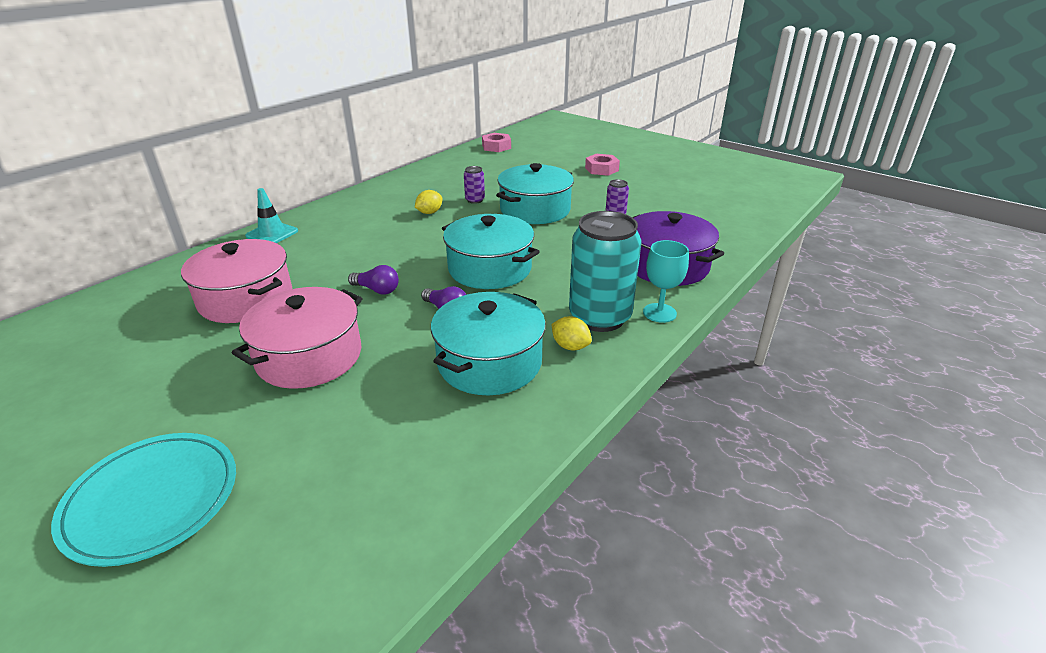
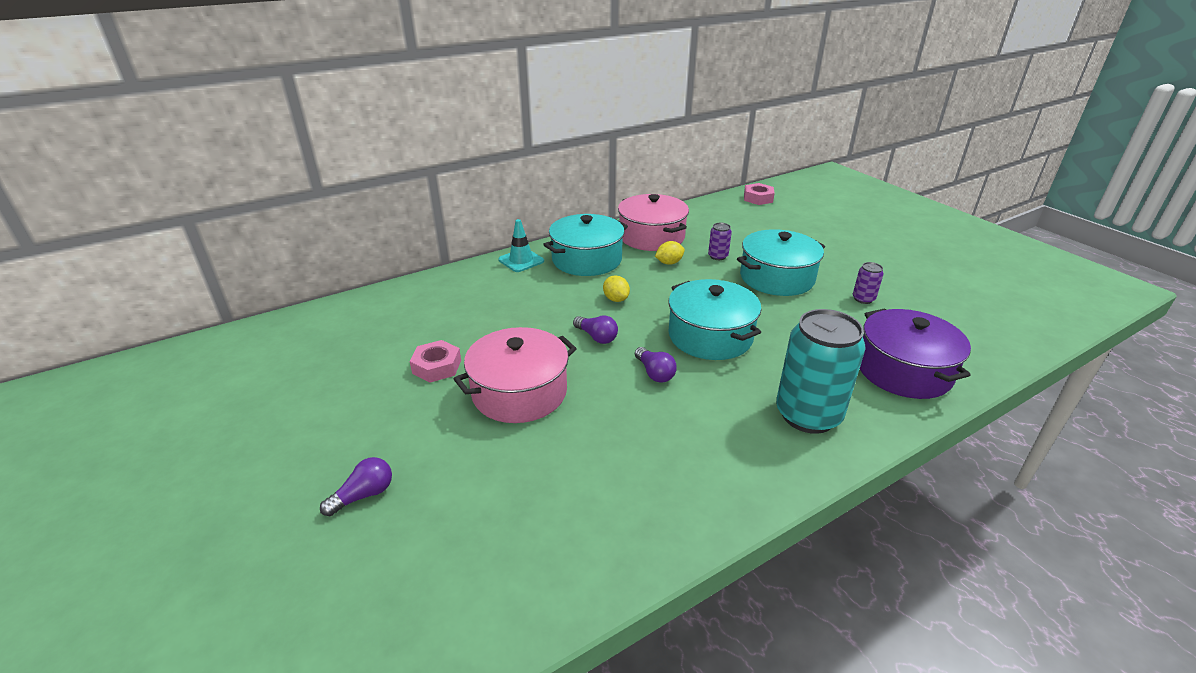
camera: 20 degrees right, 0 degrees up
turquoise plate [51,433,236,567] -> purple light bulb [320,457,392,516]
pink pot [181,239,292,323] -> pink pot moved to [618,194,689,251]
turquoise pot [431,292,546,395] -> turquoise pot moved to [543,214,628,276]
yellow lemon [551,316,592,351] -> yellow lemon moved to [603,275,630,302]
pink nut [585,154,620,176] -> pink nut moved to [410,340,461,382]
turquoise goblet [643,240,689,323] -> none

